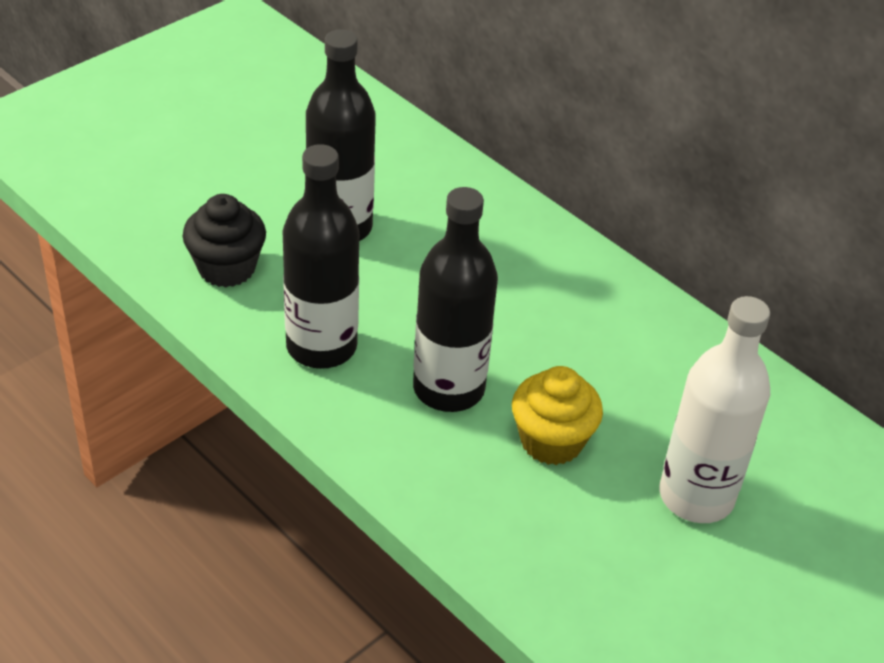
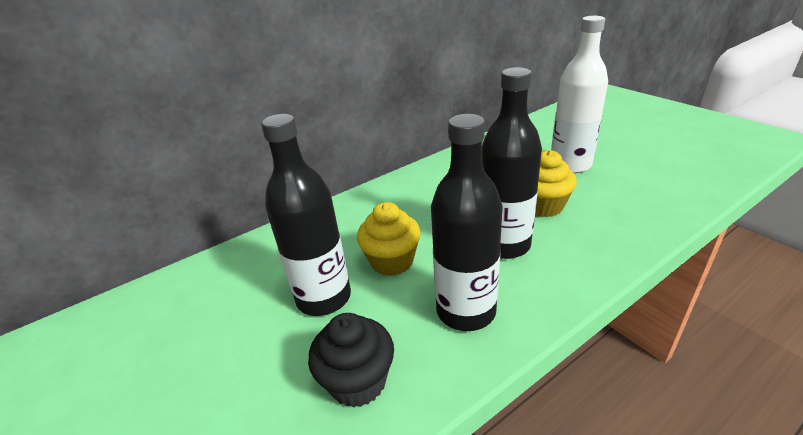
camera: 75 degrees left, 10 degrees down
none -> yellow cupcake [357,202,421,276]

